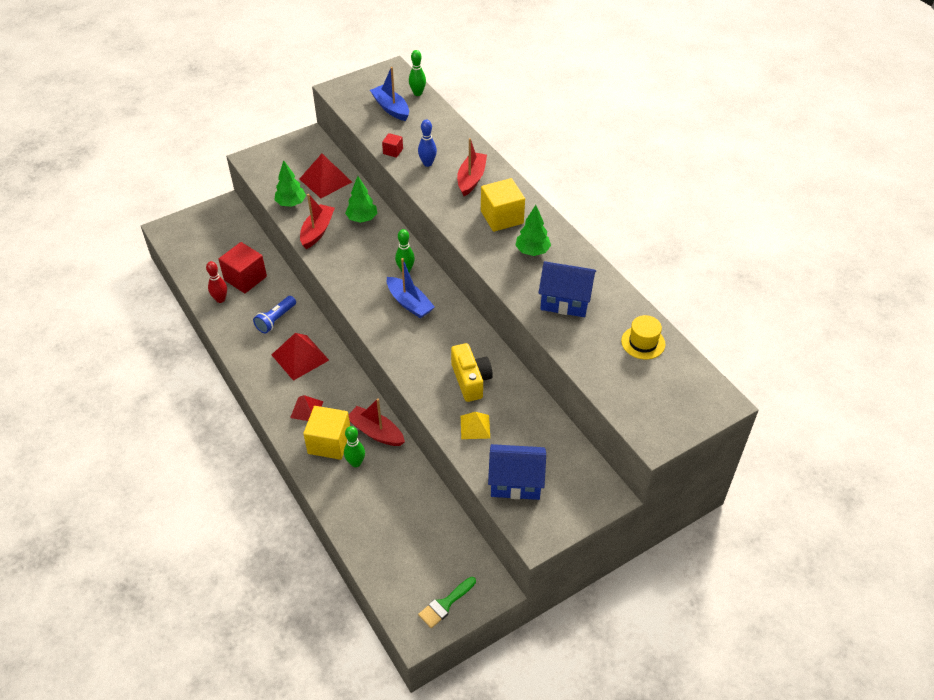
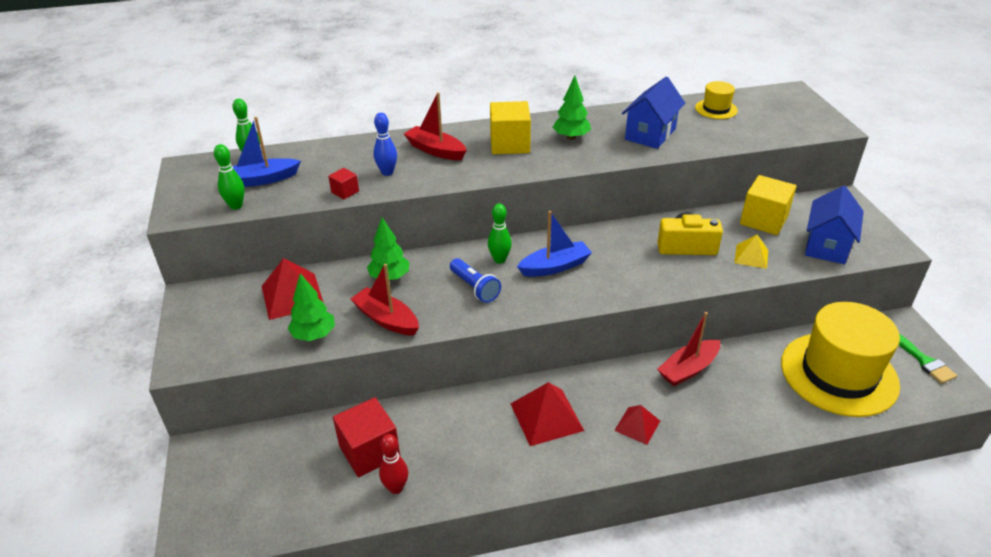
camera: 70 degrees left, 10 degrees down
blue flashlight [253,296,296,334] -> blue flashlight moved to [450,258,501,303]
yellow cube [303,406,350,460] -> yellow cube moved to [740,175,796,235]
green bowling pin [344,426,365,467] -> green bowling pin moved to [214,144,245,210]
none -> yellow hat [781,302,900,417]

